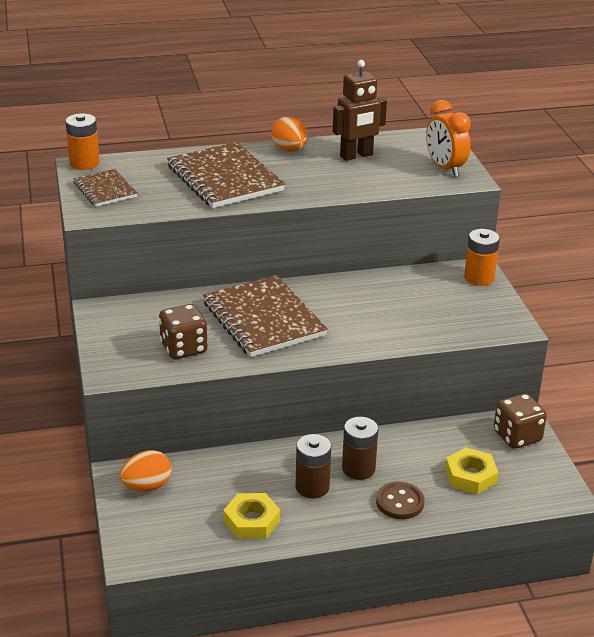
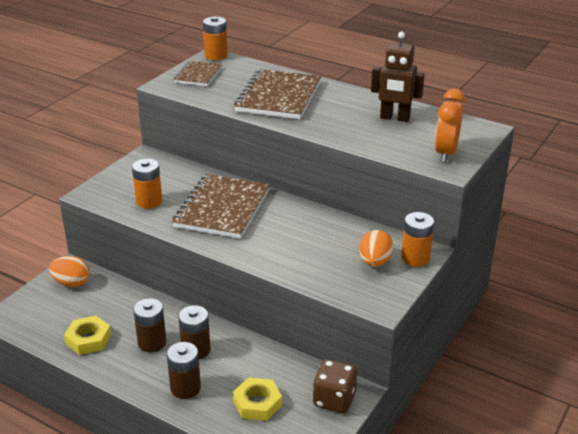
camera: 45 degrees right, 0 degrees up
brown dice [159,304,208,359] -> orange battery [132,159,162,208]
orange egg [271,117,308,152] -> orange egg moved to [359,230,394,267]
brown button [376,482,425,519] -> brown battery [167,342,201,399]

